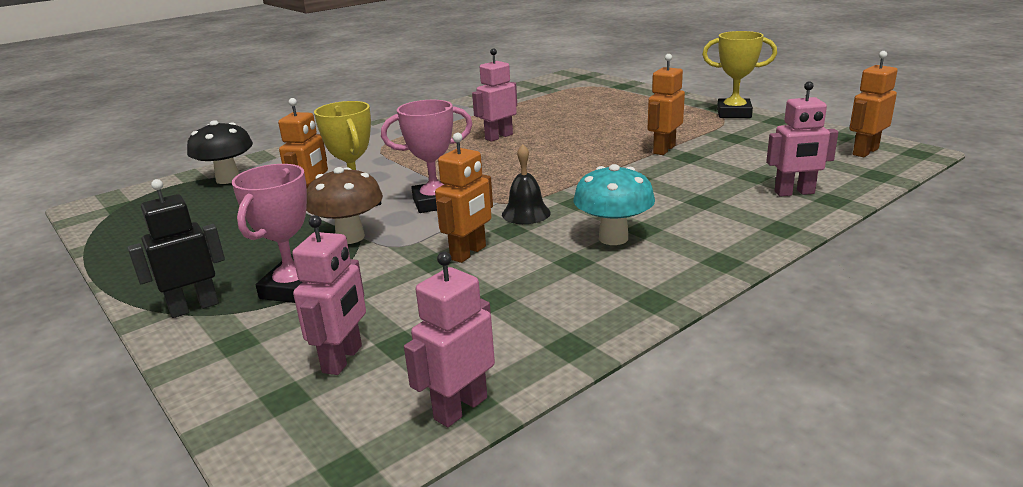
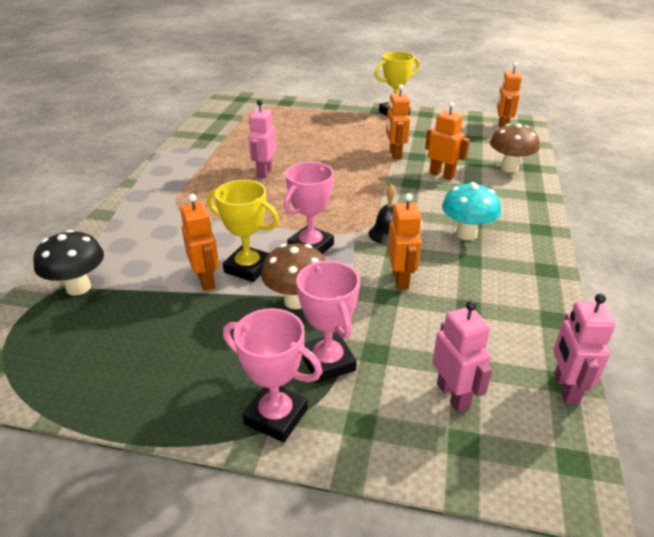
camera: 40 degrees left, 10 degrees up
black robot [128,179,225,318] -> pink trophy [223,308,323,442]
pink robot [766,81,838,197] -> brown mushroom [490,124,540,173]
none -> orange robot [425,102,470,180]

